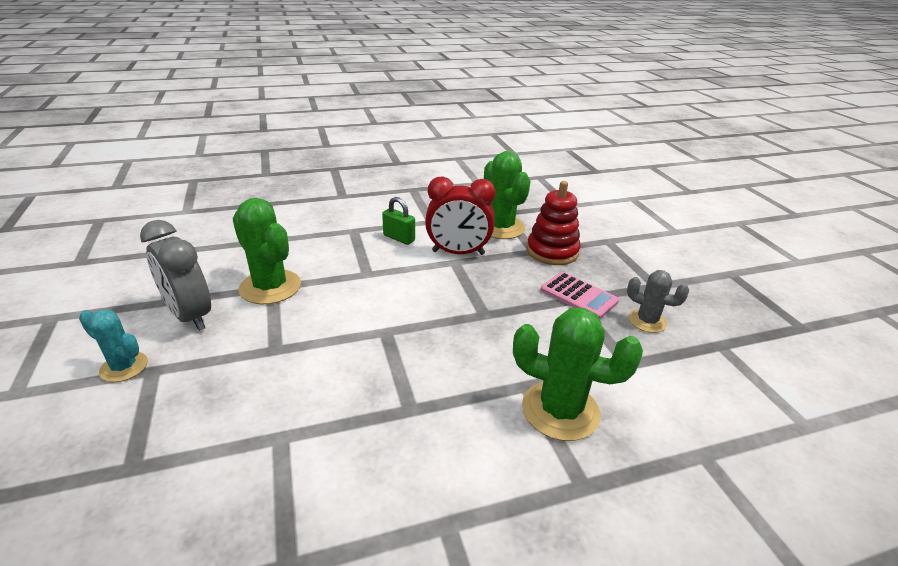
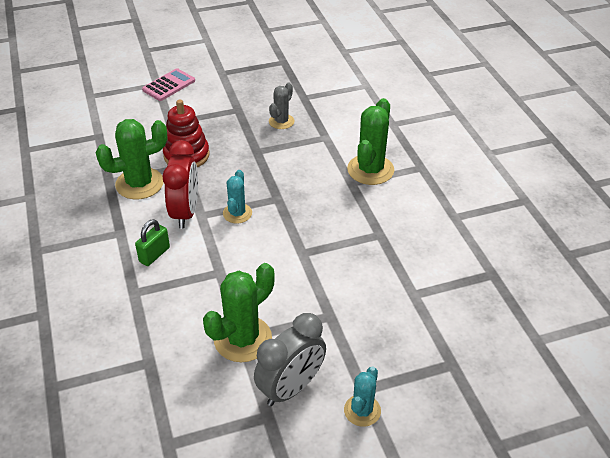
camera: 90 degrees left, 10 degrees up
pink calculator [541,272,619,319] -> pink calculator moved to [142,68,195,101]
none -> turquoise cactus [223,170,252,224]

